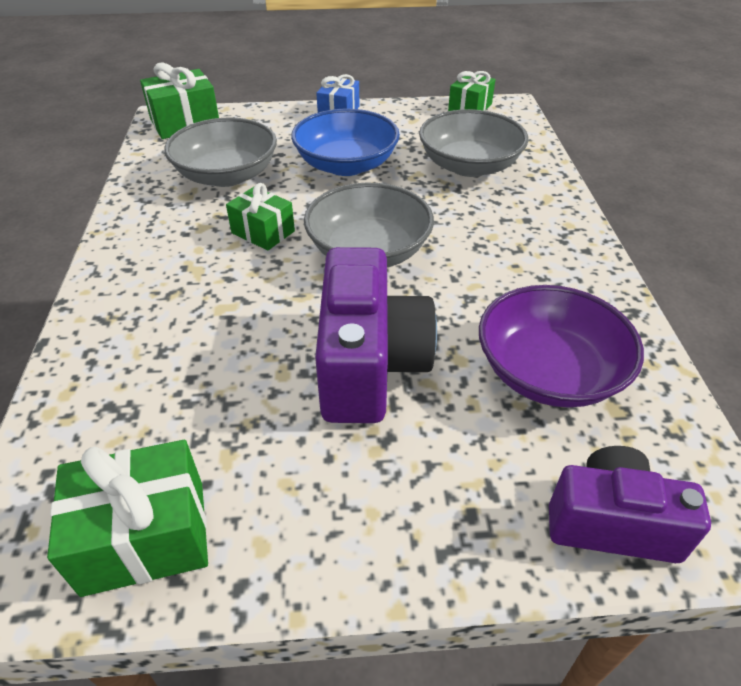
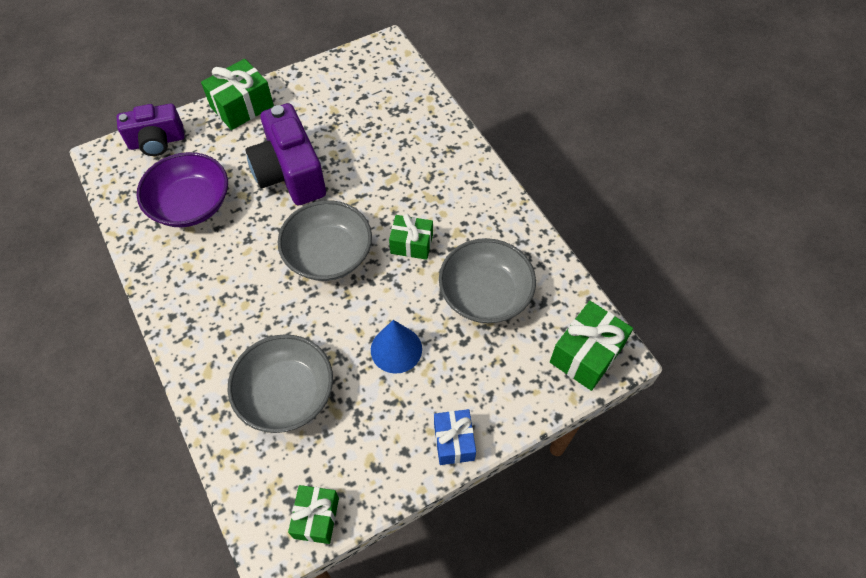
camera: 155 degrees right, 15 degrees up
green gift [47,440,208,597] -> green gift moved to [201,59,274,130]
blue bowl [291,109,400,176] -> blue cone [371,320,422,374]

